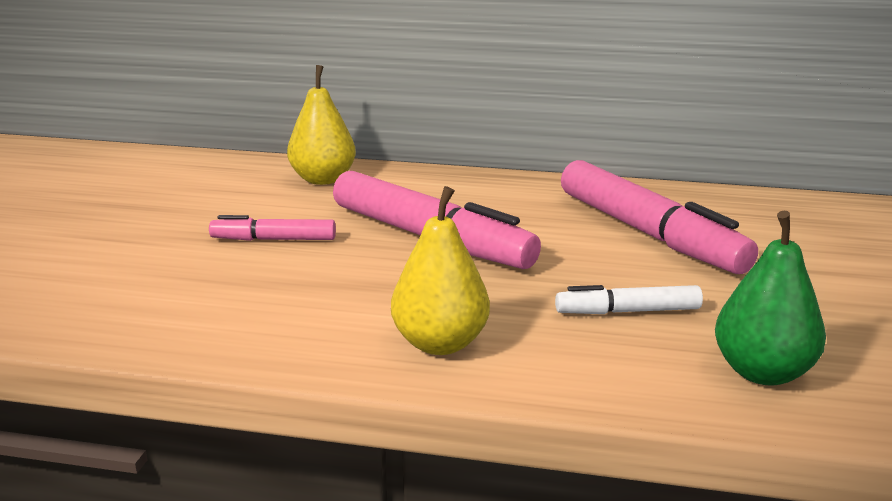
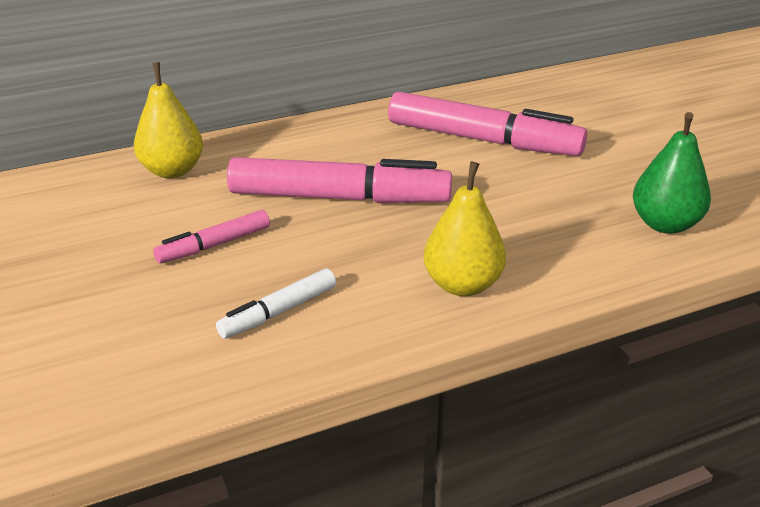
camera: 35 degrees left, 10 degrees up
white marker [555,285,703,314] -> white marker moved to [216,269,336,338]

